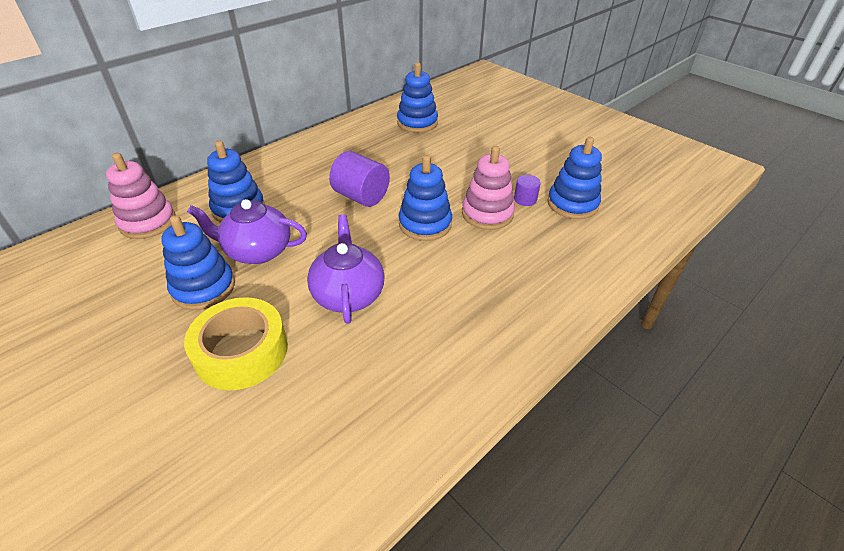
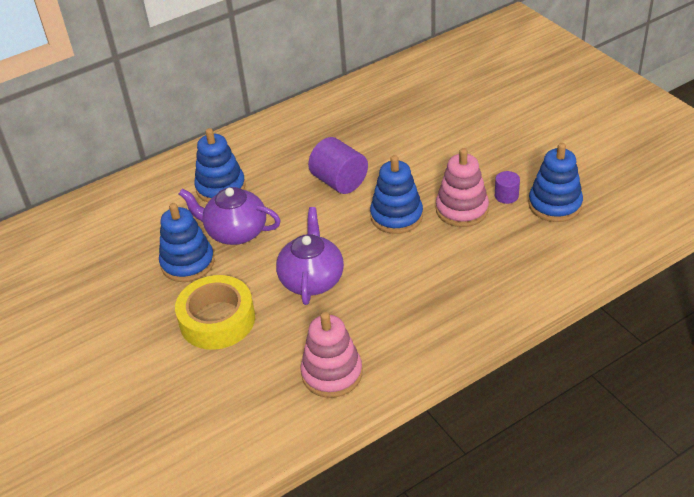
camera: 15 degrees right, 0 degrees up
pink stacking toy [106,153,175,239] -> pink stacking toy moved to [301,312,363,398]
blue stacking toy [397,63,438,133] -> none

